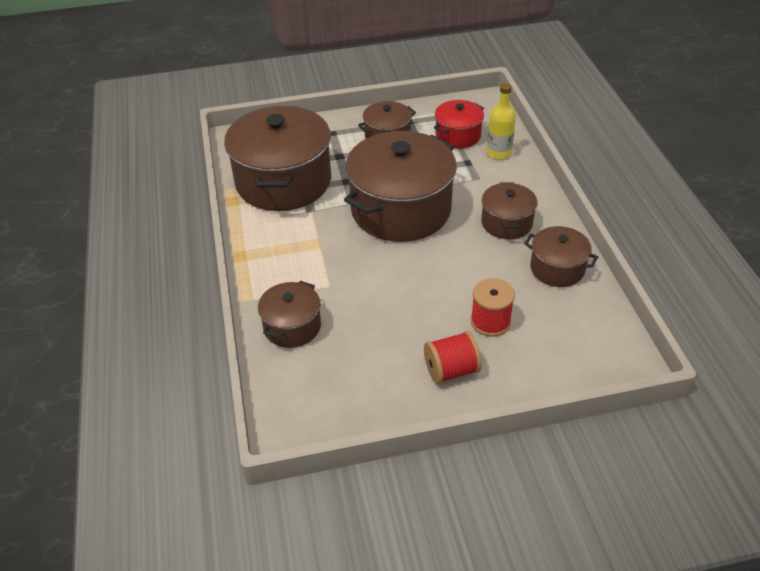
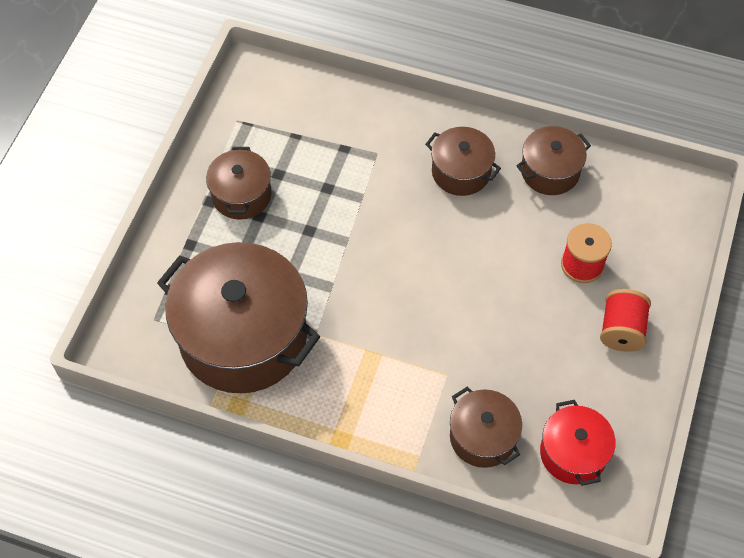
camera: 60 degrees left, 15 degrees up
brown pot [344,131,457,242] -> none
red pot [434,100,484,149] -> red pot moved to [540,400,616,486]
yellow bottle [487,83,516,159] -> none

